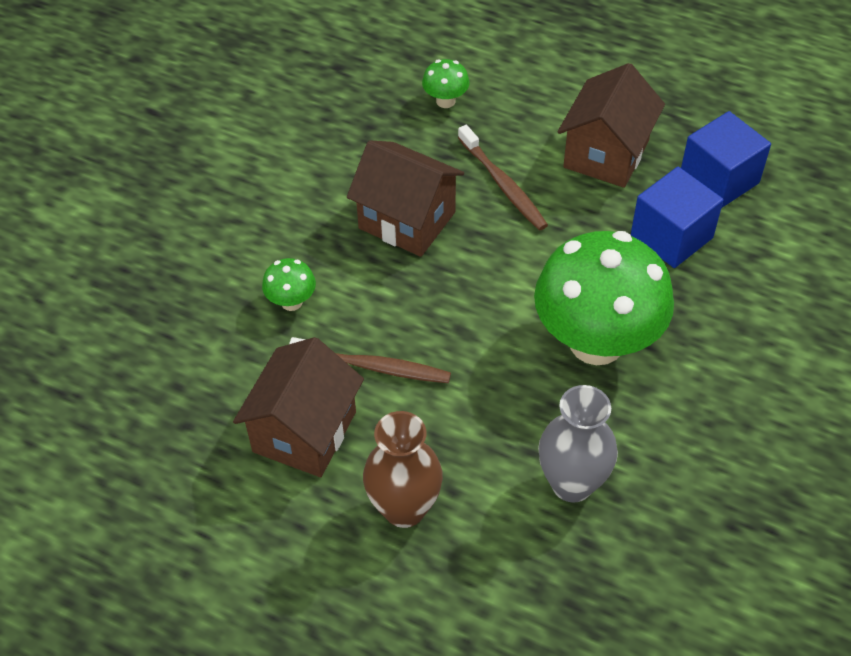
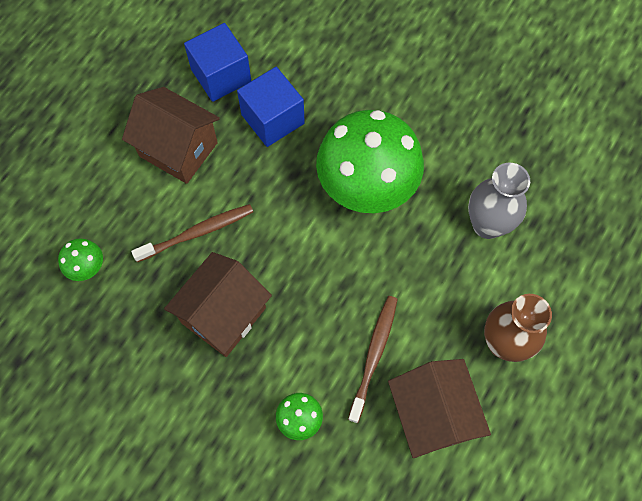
camera: 85 degrees left, 15 degrees up
brown house [233,337,364,477] -> brown house turned 45 degrees clockwise [388,359,491,458]

